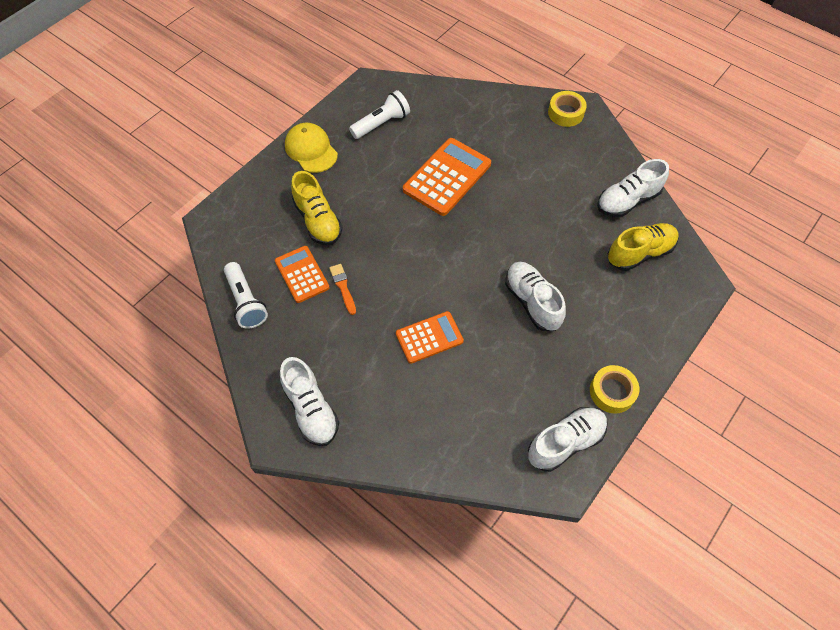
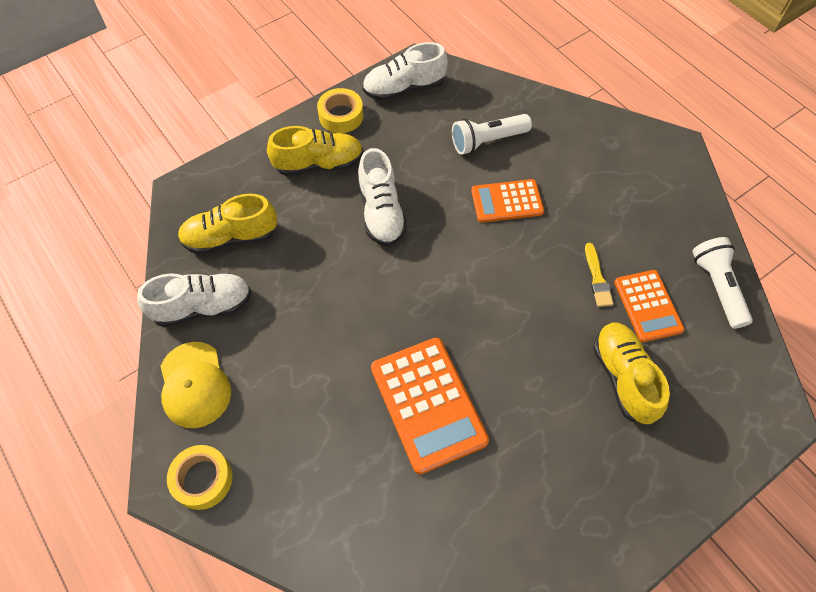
camera: 165 degrees left, 0 degrees up
white shoe [280,357,339,446] -> none
yellow cap [285,123,338,173] -> yellow cap moved to [160,342,231,428]
orange brush [329,264,356,315] -> yellow brush [585,243,613,307]
white flashlight [349,90,410,139] -> white flashlight moved to [452,114,532,155]
orange calculator [403,138,491,216] -> orange calculator turned 75 degrees counterclockwise [371,338,489,475]
none -> yellow shoe [267,126,363,176]

